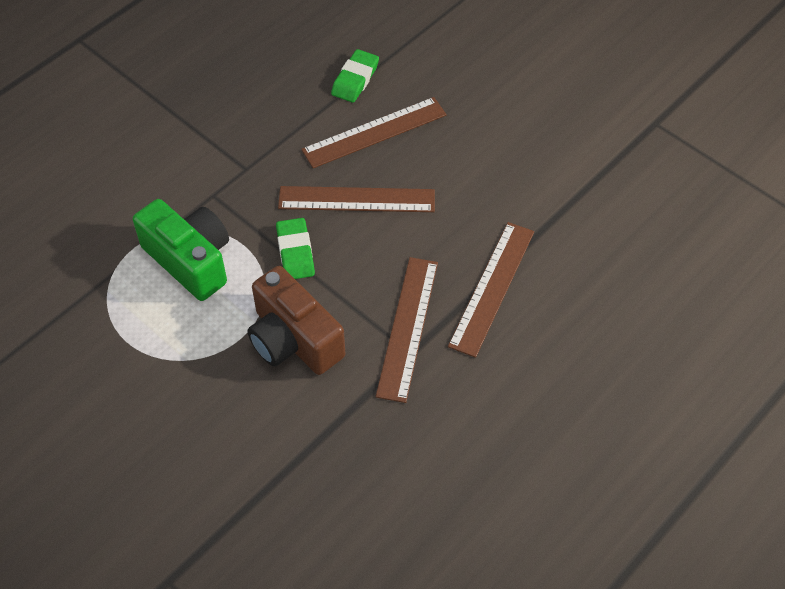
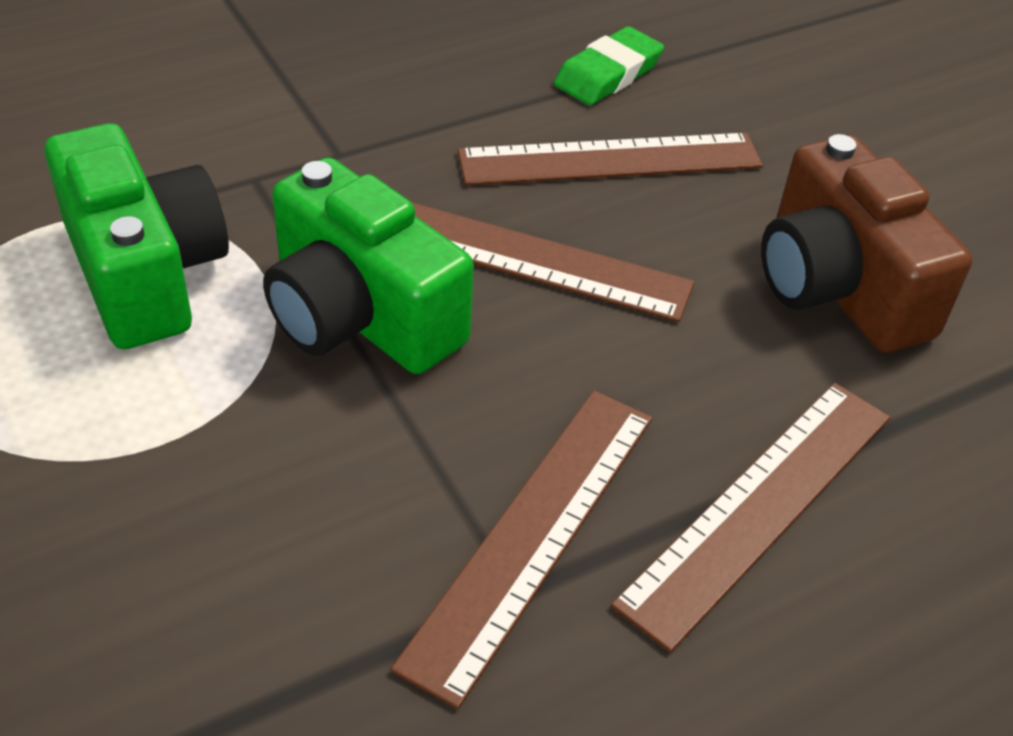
camera: 15 degrees right, 10 degrees down
brown camera [247,266,345,375] -> brown camera moved to [761,134,973,353]
green eraser [276,218,315,279] -> green camera [263,157,474,374]

